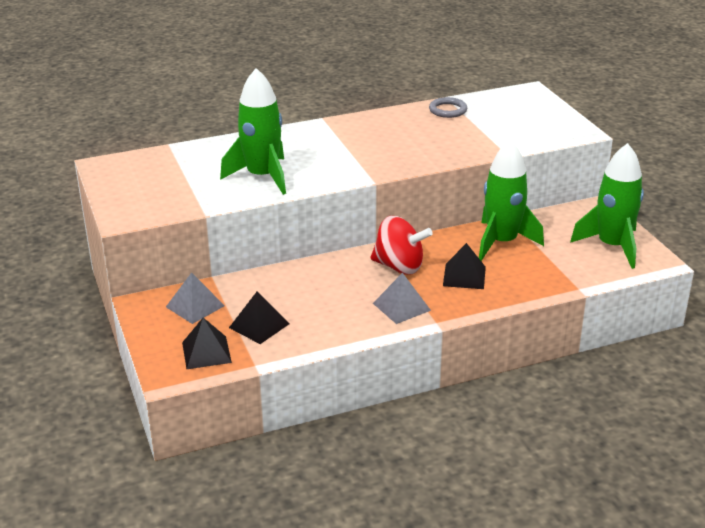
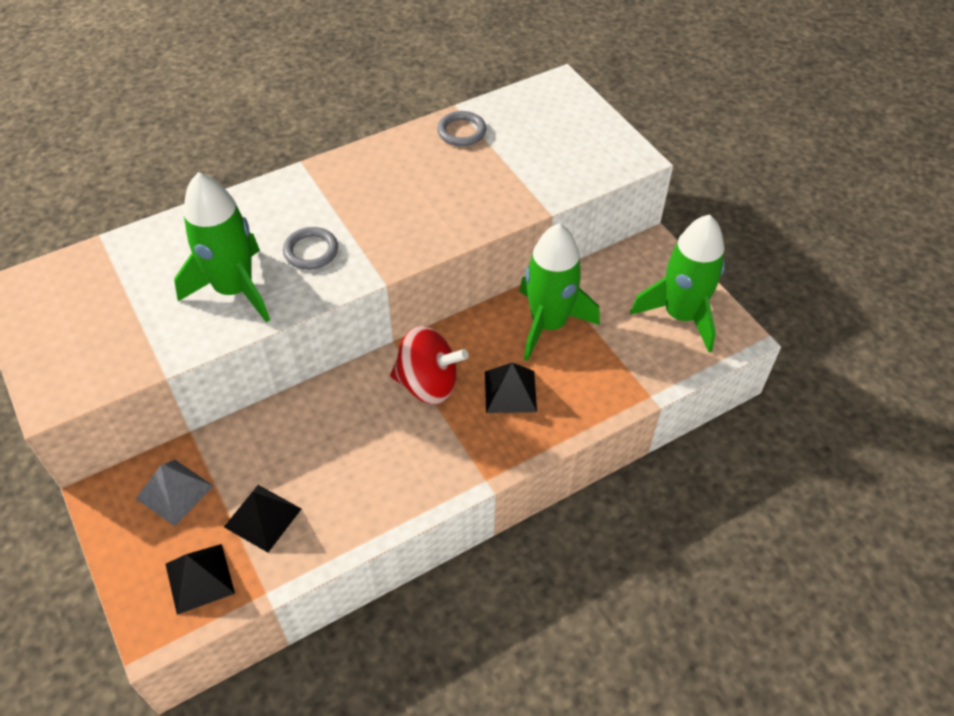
camera: 10 degrees left, 20 degrees up
grey pyramid [373,273,431,324] -> none
none -> grey ring [283,227,338,270]

